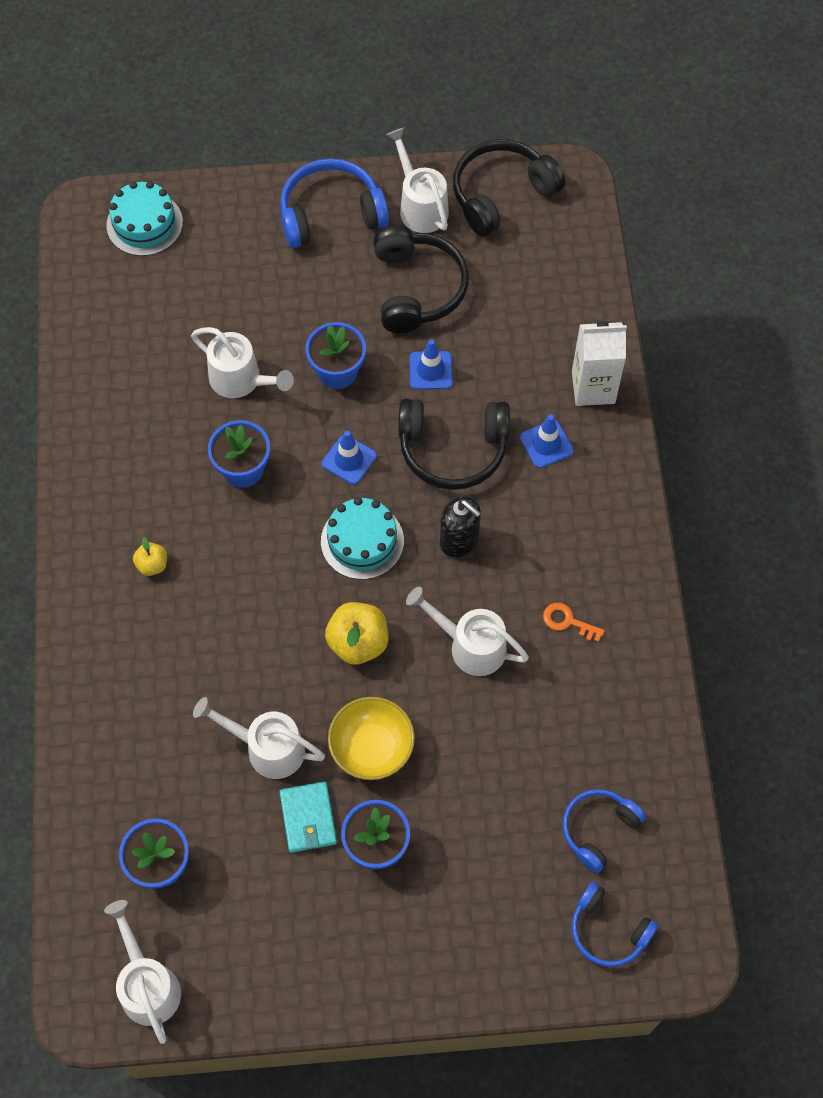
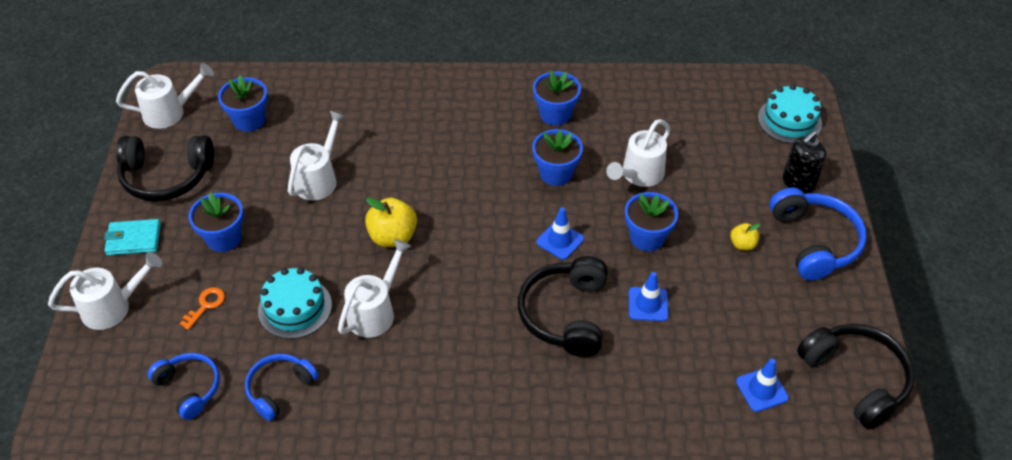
camera: 95 degrees right, 15 degrees down
yellow apple [133,538,167,576] -> yellow apple moved to [730,223,760,251]
turquoise wallet [279,781,337,853] -> turquoise wallet moved to [104,219,161,255]
turquoise cake [321,497,404,580] -> turquoise cake moved to [258,267,332,339]
yellow bowl [328,697,415,780] -> none
black headphones [373,225,469,333] -> black headphones moved to [116,135,214,202]
white watering can [386,128,449,233] -> white watering can moved to [48,252,162,330]
black soap dispenser [440,496,481,557] -> black soap dispenser moved to [783,131,826,194]
blue traffic cone [520,415,574,468] -> blue traffic cone moved to [736,359,789,412]
orange key [543,603,605,642] -> orange key moved to [180,287,225,330]
blue headphones [571,882,658,967] -> blue headphones moved to [245,354,319,421]
white carton [572,321,627,406] -> none
none -> blue flower pot [533,70,581,126]

